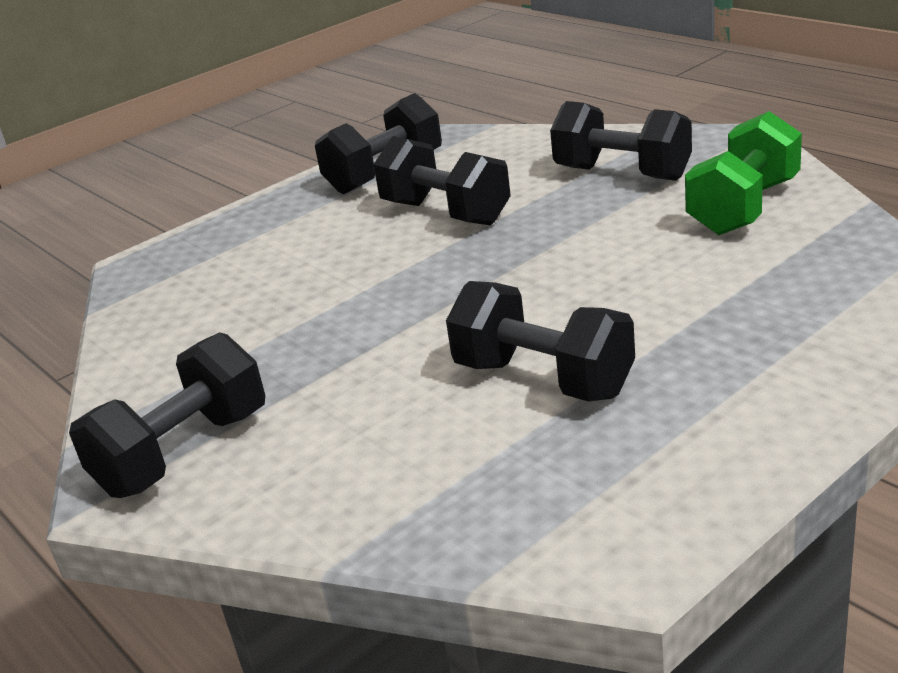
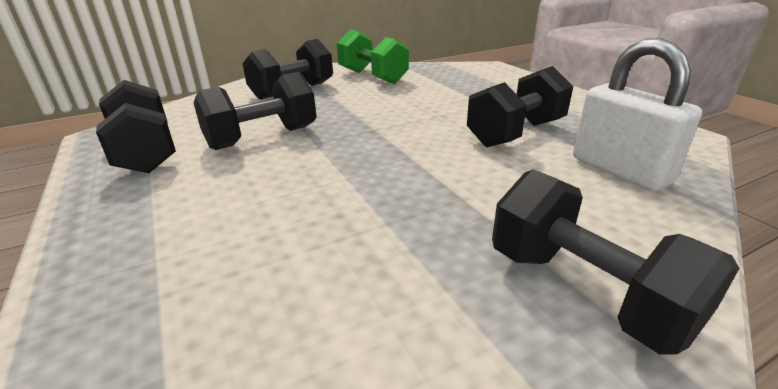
camera: 80 degrees left, 0 degrees up
none -> white padlock [573,38,702,191]

